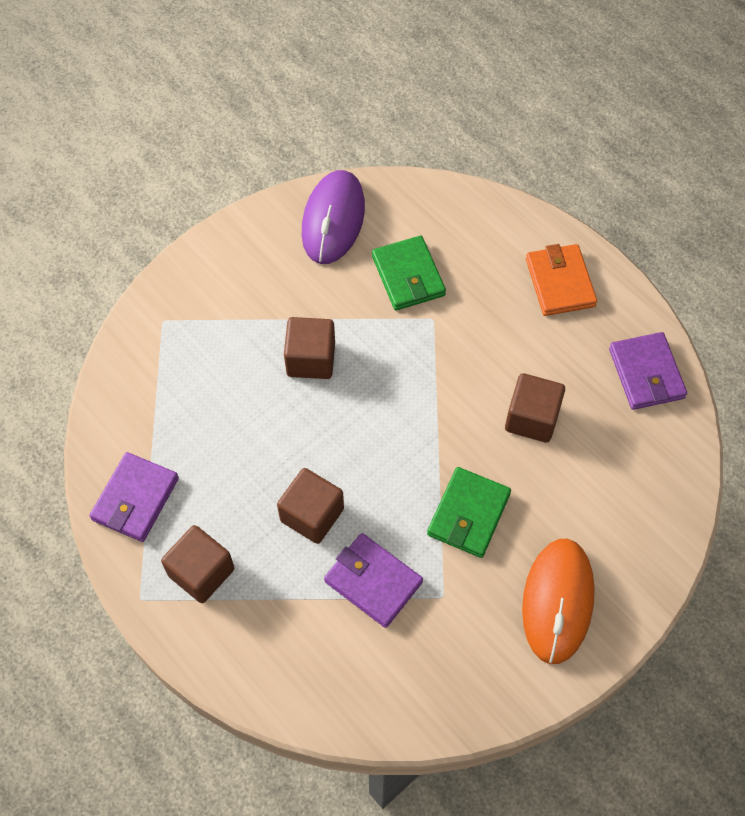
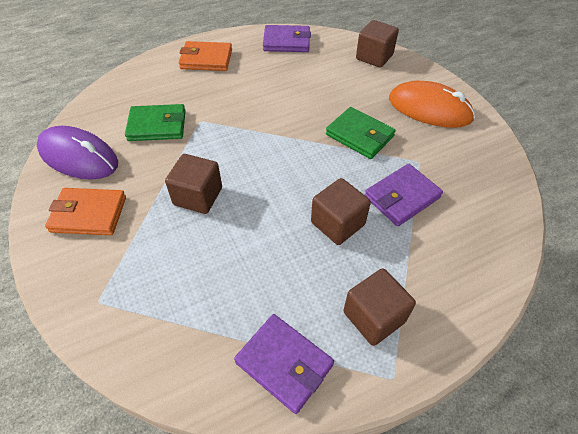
camera: 75 degrees left, 10 degrees down
brown cube [505,373,565,443] -> brown cube moved to [356,20,399,68]
none -> orange wallet [45,188,126,235]

